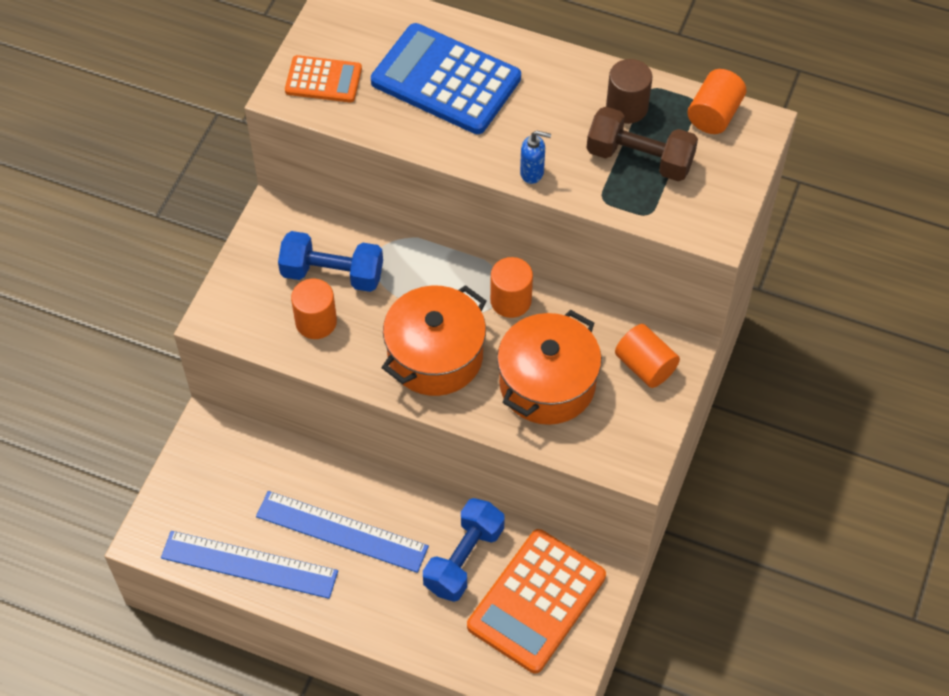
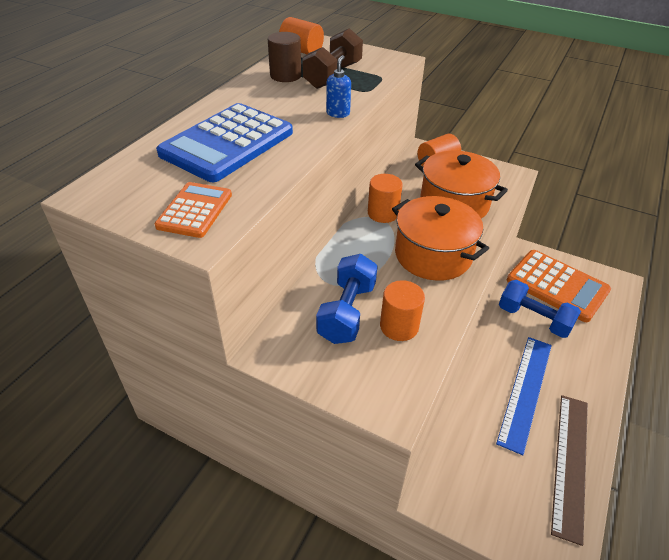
camera: 85 degrees left, 15 degrees down
blue ruler [161,531,338,599] -> brown ruler [551,395,588,546]

